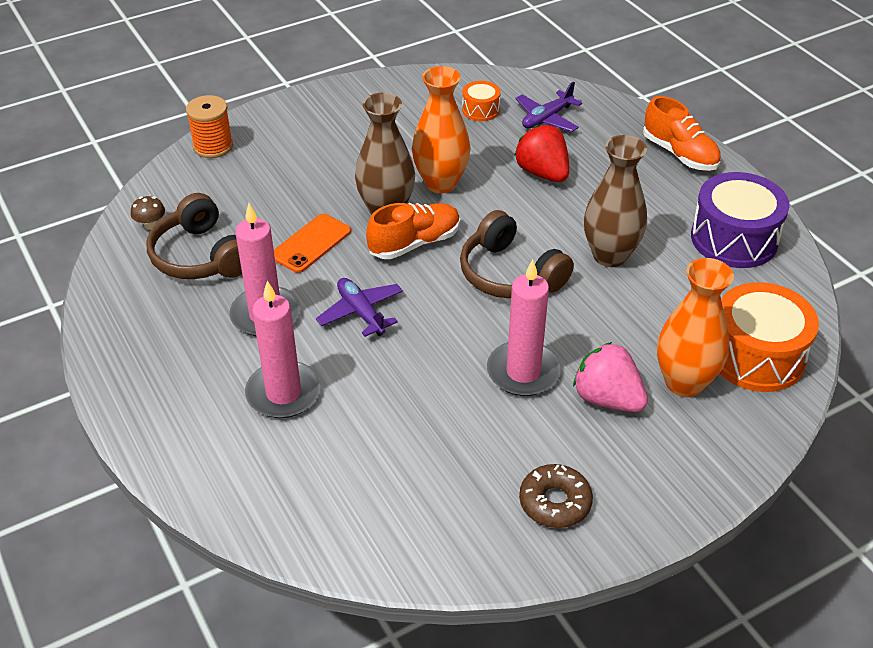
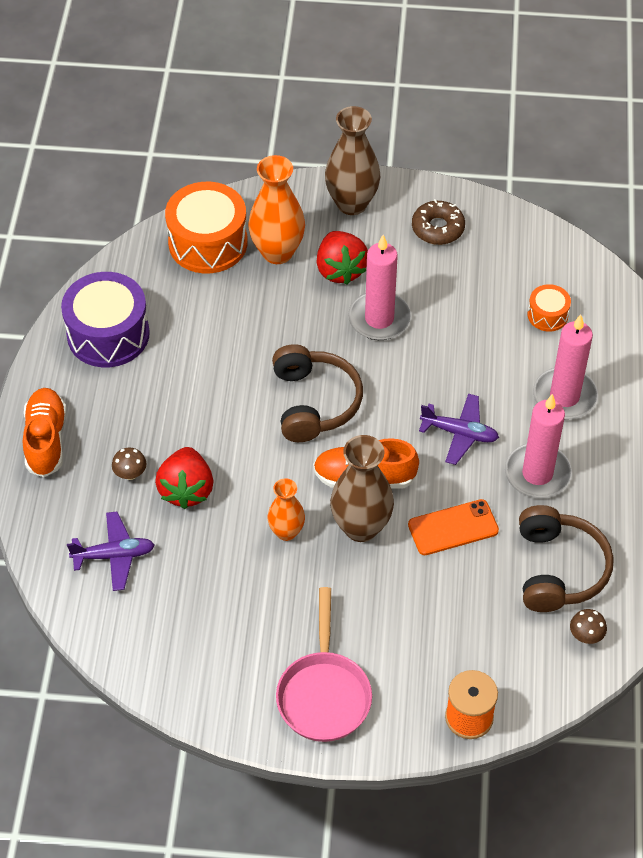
camera: 145 degrees left, 10 degrees up
purple plane [316,278,403,337] -> purple plane turned 75 degrees counterclockwise [419,394,499,465]
orange vase [412,66,470,193] -> orange vase [267,478,305,541], size x0.60
orange drum [462,81,501,121] -> orange drum moved to [528,284,571,332]
pink strawberry [573,342,648,412] -> red strawberry [317,231,368,285]
brown vase [584,135,647,267] -> brown vase moved to [325,106,380,215]
none -> brown mushroom [112,448,147,480]
none -> pink pan [276,587,372,742]

